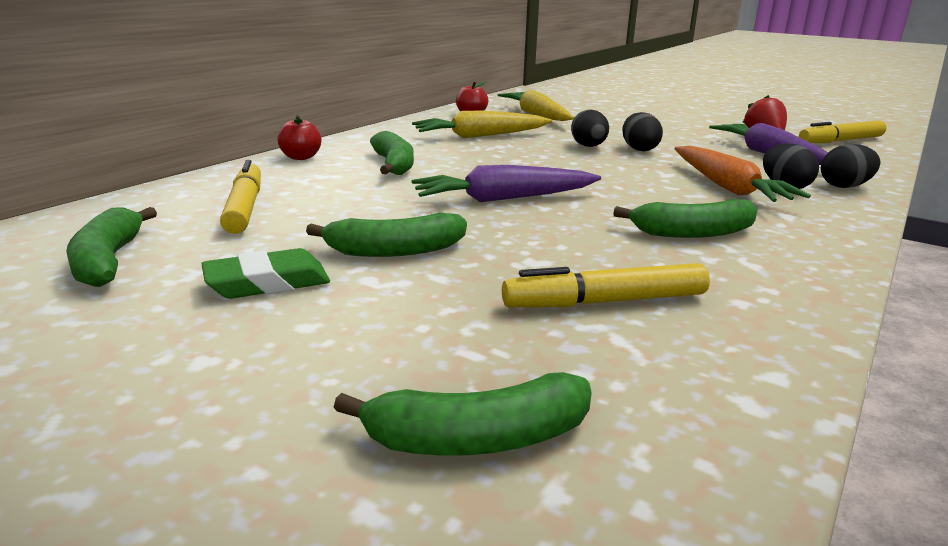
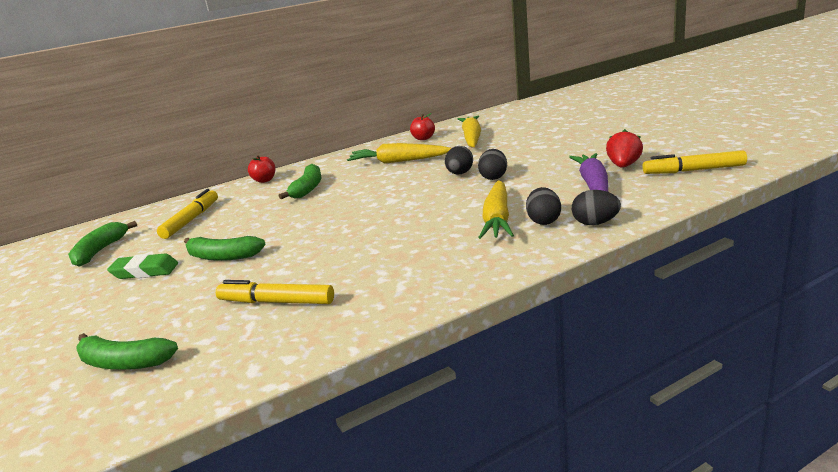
camera: 30 degrees right, 0 degrees up
purple carrot [411,165,601,202] -> none
green banana [613,199,758,238] -> none
orange carrot [675,146,811,202] -> yellow carrot [478,180,514,239]

